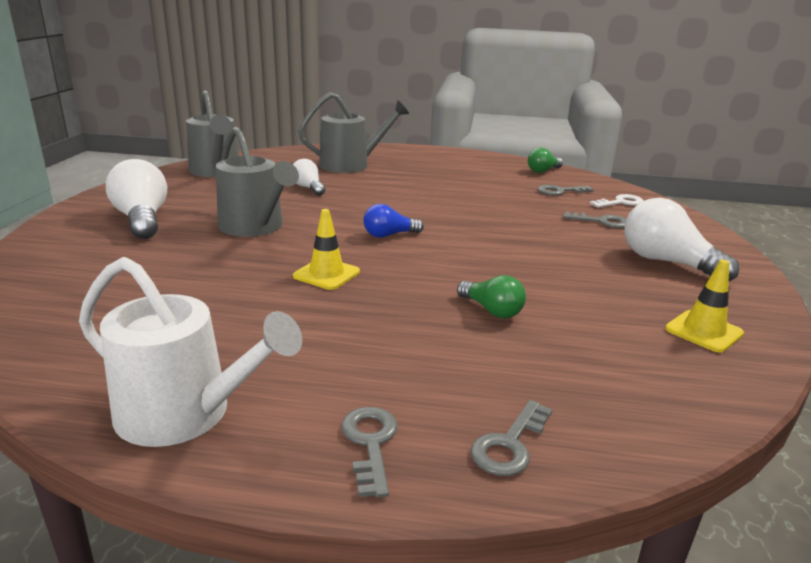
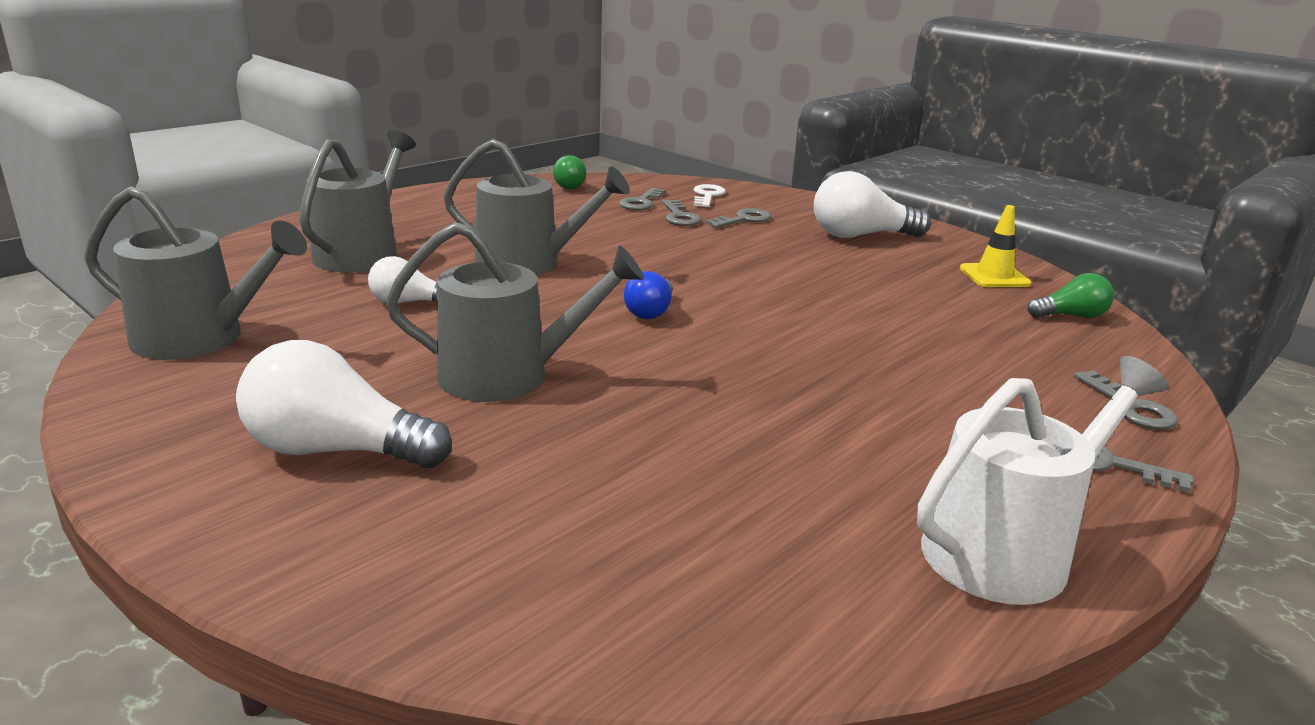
camera: 55 degrees left, 0 degrees up
yellow traffic cone [293,209,360,290] -> none
green light bulb [457,275,526,318] -> green light bulb moved to [1027,273,1114,318]
none -> grey watering can [443,139,630,276]
none -> grey key [662,200,701,226]

